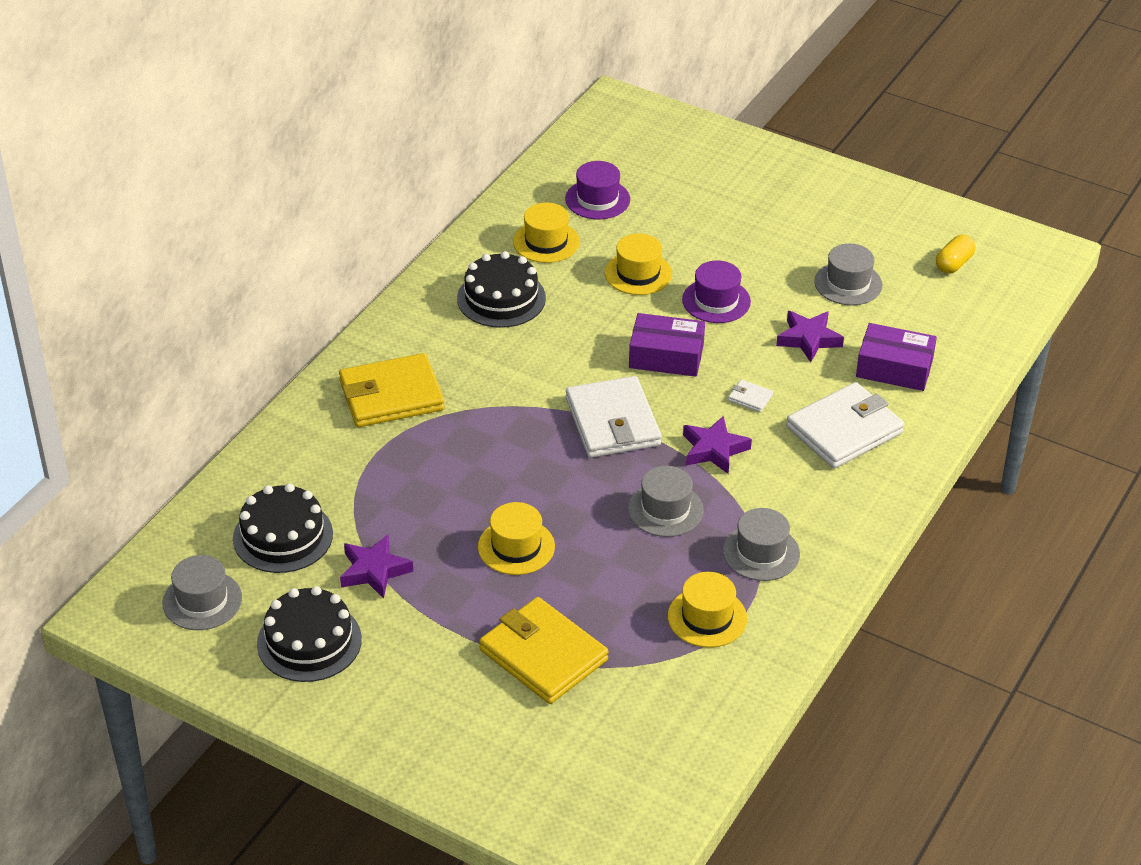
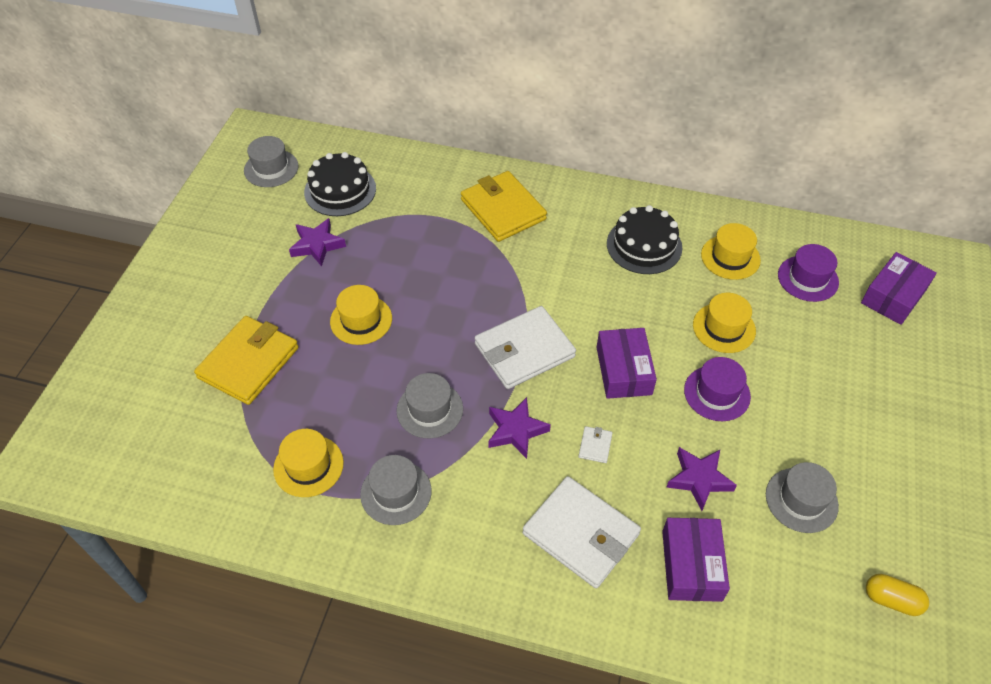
camera: 75 degrees right, 10 degrees up
black cake [257,586,362,682] -> none
none -> purple box [861,252,937,325]

